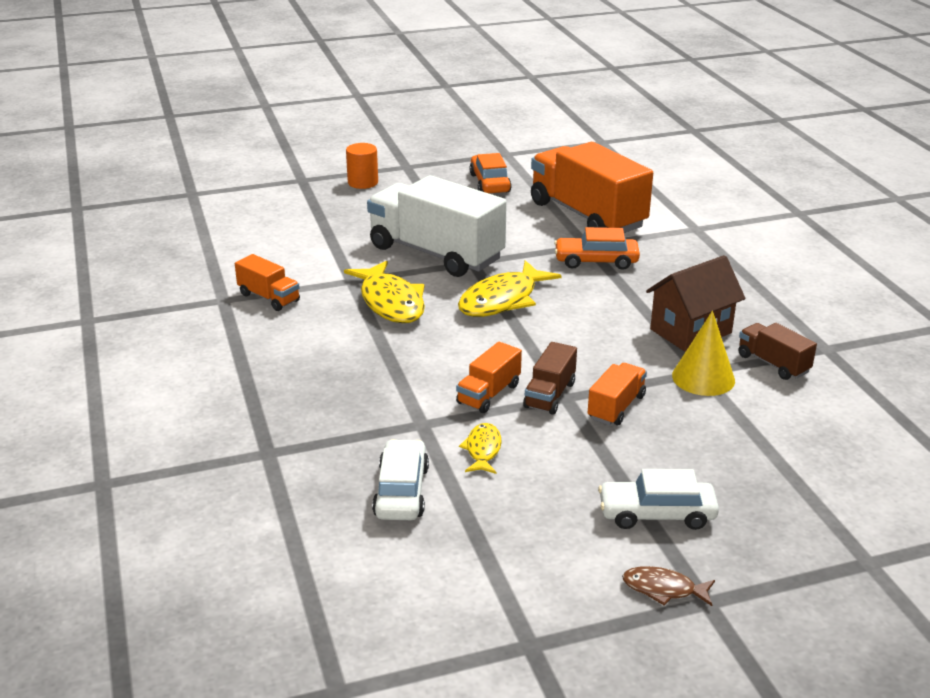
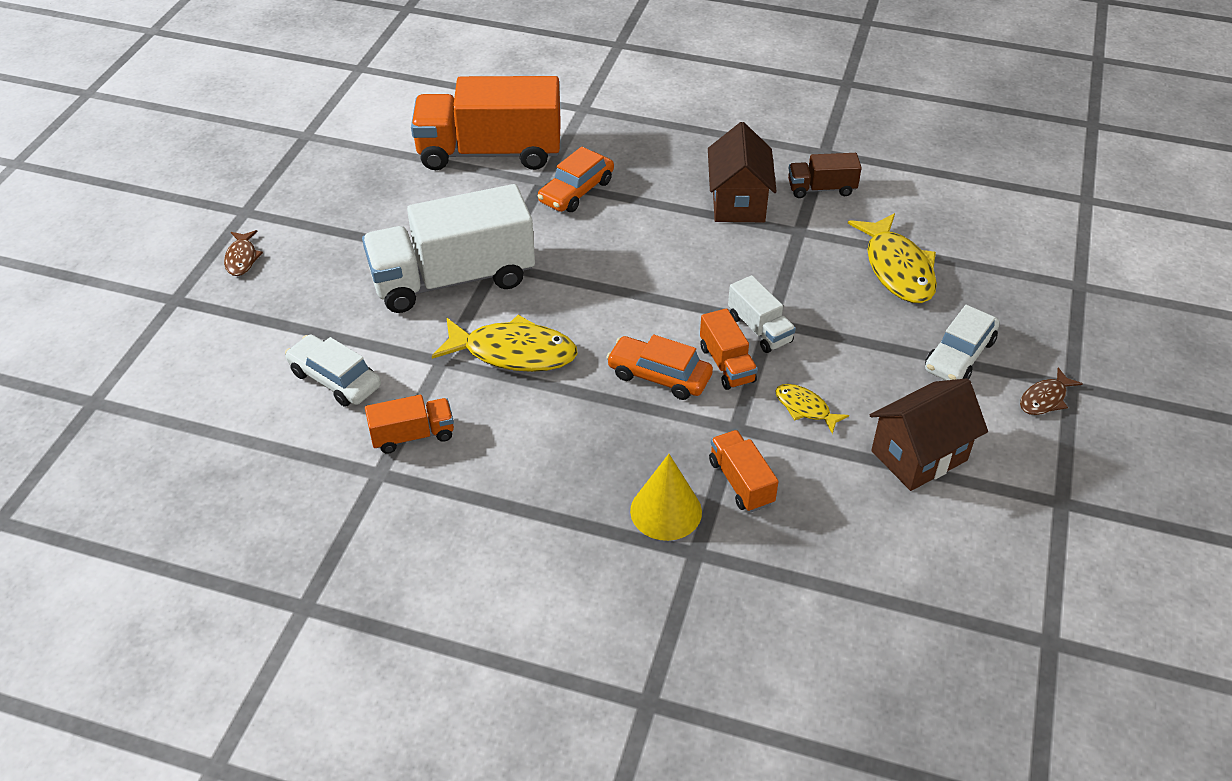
camera: 55 degrees left, 15 degrees up
orange cylinder [346,143,378,189] -> brown fish [224,230,263,276]
white car [372,439,429,520] -> white car moved to [285,335,381,407]
yellow fish [458,260,562,317] -> yellow fish moved to [848,213,937,303]
orange car [469,153,512,193] -> orange car moved to [606,335,713,400]
brown truck [523,342,577,415] -> white truck [728,275,796,353]
orange truck [588,363,647,425] -> orange truck moved to [709,430,779,512]
yellow cone [672,311,735,396] -> yellow cone moved to [630,454,702,541]
none -> brown house [870,378,988,491]

